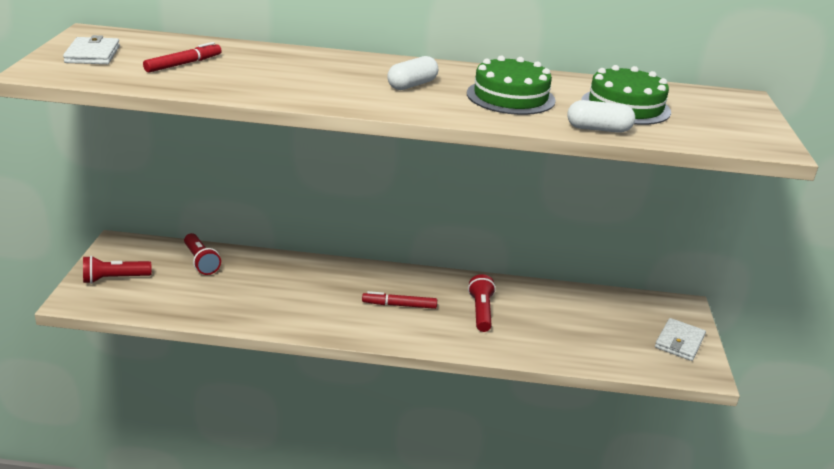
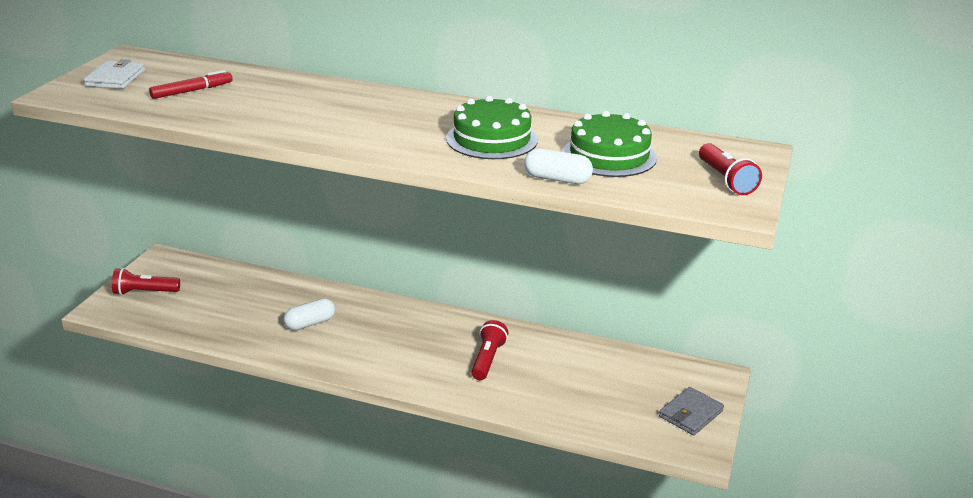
camera: 15 degrees right, 0 degrees up
red flashlight [184,233,221,275] -> red flashlight moved to [699,143,762,195]
red marker [362,291,437,309] -> none
white capsule [387,56,438,90] -> white capsule moved to [283,298,335,330]
white wallet [655,318,706,361] -> grey wallet [659,387,724,435]

